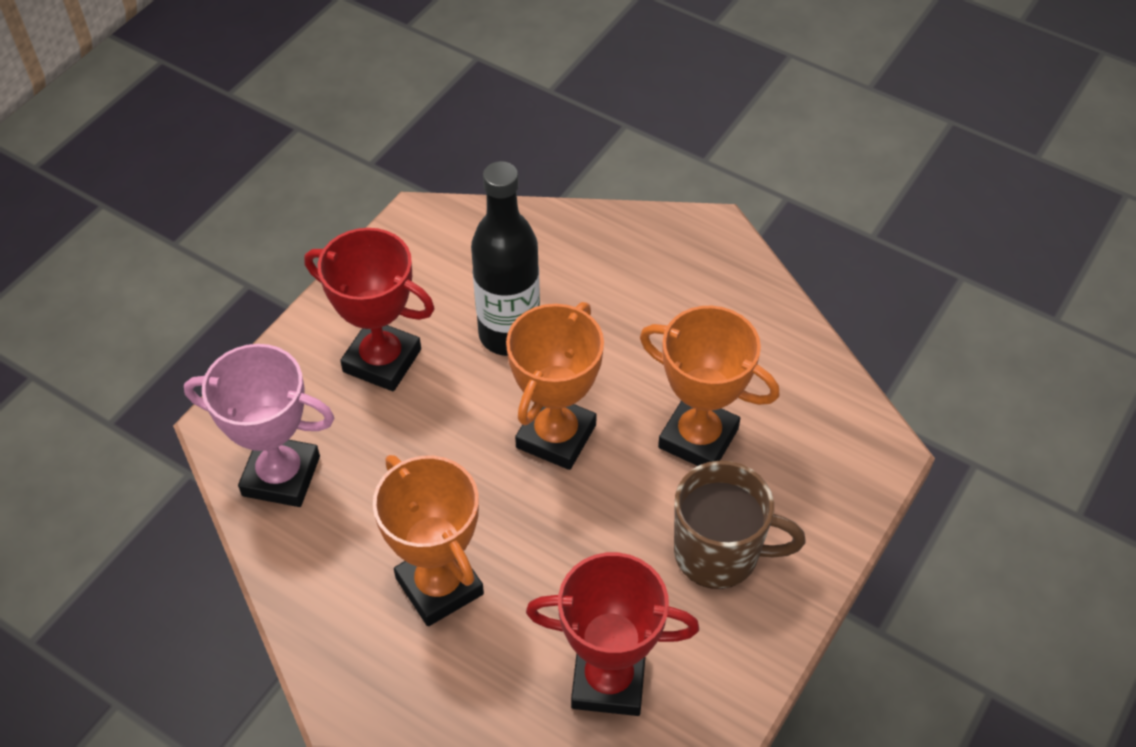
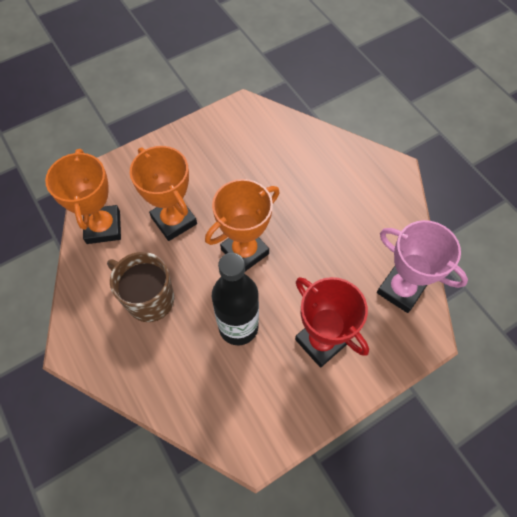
camera: 155 degrees left, 10 degrees up
orange trophy [373,455,484,626] -> orange trophy moved to [45,149,121,244]
red trophy [526,552,699,716] -> none
brown mug [674,461,806,589] -> brown mug moved to [107,252,174,322]

